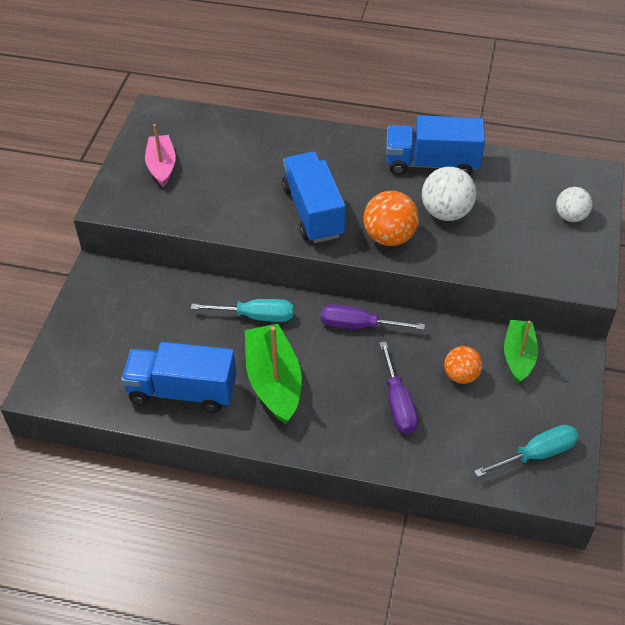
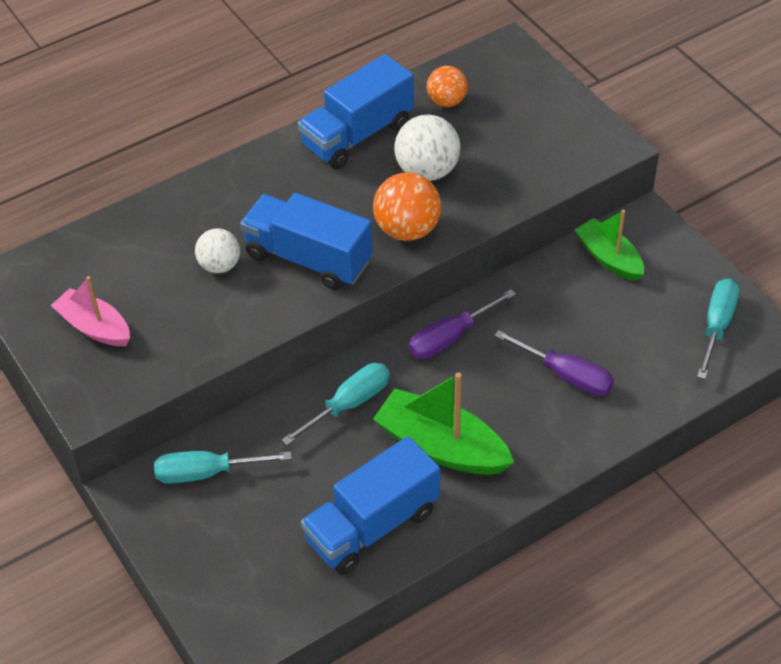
camera: 45 degrees left, 0 degrees up
orange ball [444,346,483,384] -> orange ball moved to [427,66,468,107]
white ball [556,187,593,222] -> white ball moved to [195,228,240,273]
none -> turquoise screwdriver [154,451,291,484]

